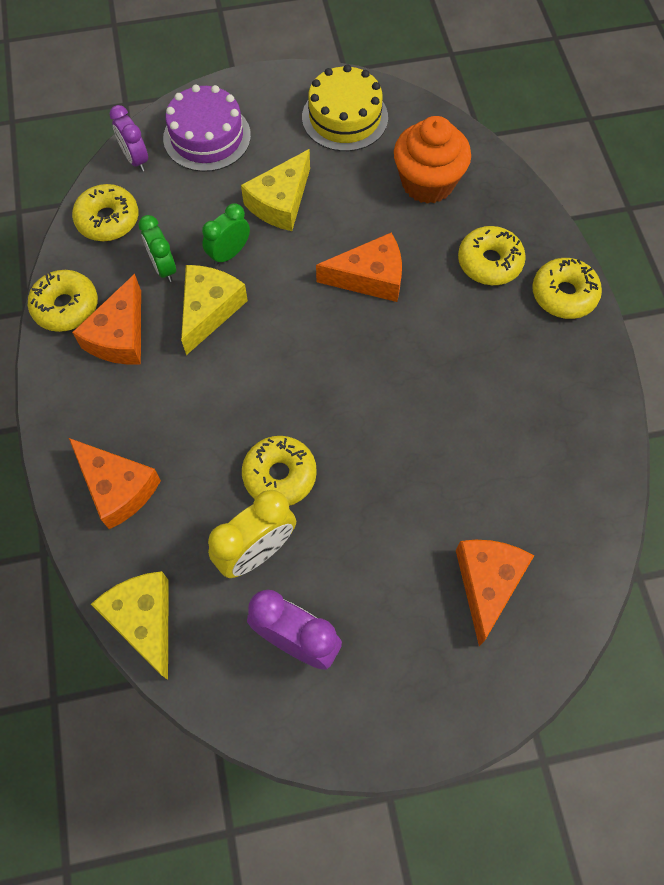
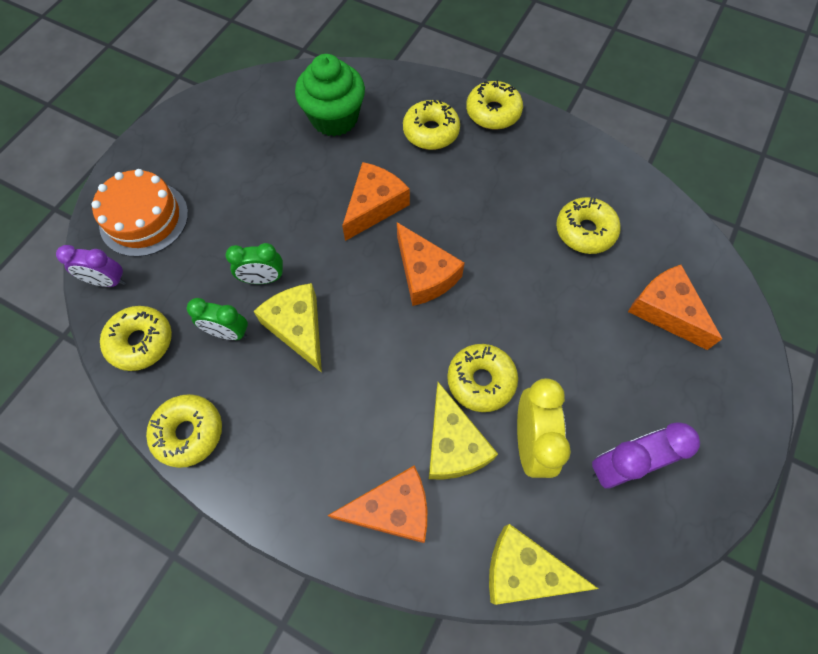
camera: 50 degrees left, 0 degrees up
orange cheese [72,274,141,365] -> orange cheese moved to [397,222,465,306]
purple cake [163,85,251,172] -> orange cake [91,169,188,257]
green clock [202,204,250,265] -> green clock turned 90 degrees counterclockwise [226,243,283,284]
yellow cheese [241,149,310,231] -> yellow cheese moved to [429,382,498,480]
yellow cake [302,64,388,151] -> none
orange cupcake [394,116,471,204] -> green cupcake [295,54,365,136]
none -> yellow donut [556,197,621,254]

